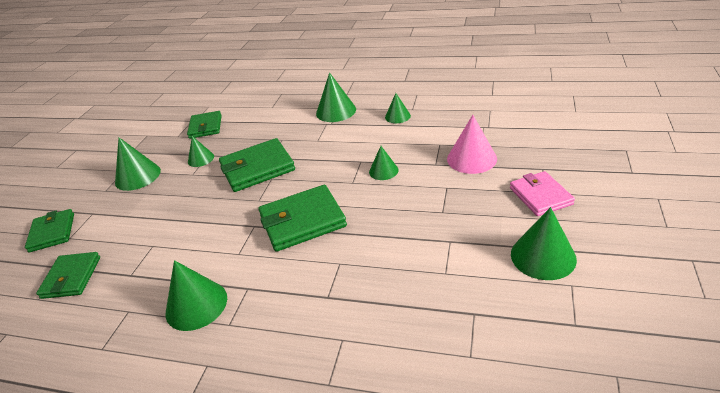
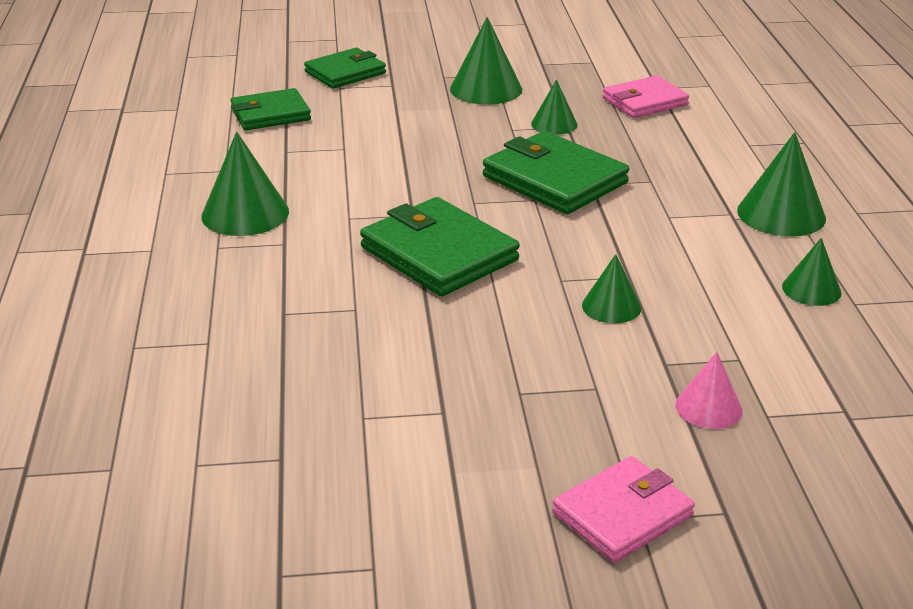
camera: 65 degrees right, 5 degrees down
green wallet [187,111,222,139] -> pink wallet [603,75,689,118]
pink cone [447,115,497,174] -> pink cone [676,352,742,429], size x0.61
green cone [511,207,577,280] -> none

